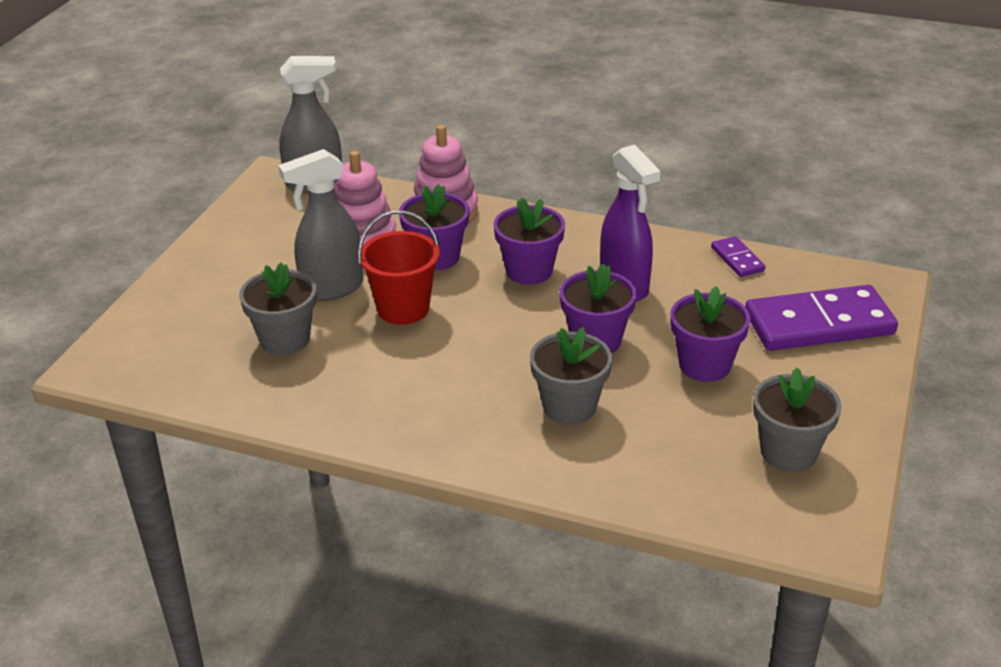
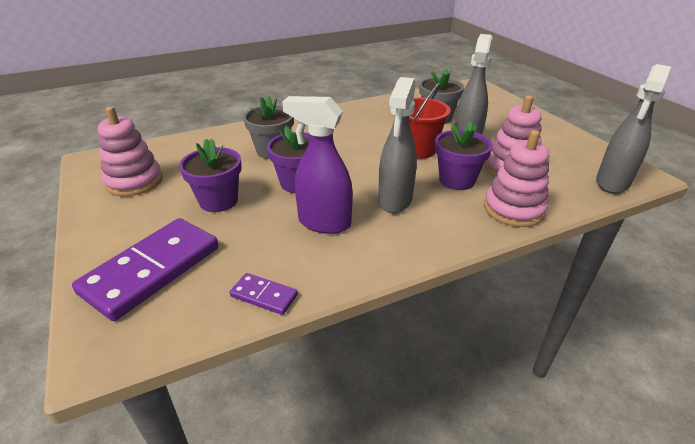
camera: 135 degrees right, 0 degrees up
purple flower pot [493,198,565,285] -> grey spray bottle [378,77,417,213]
grey flower pot [753,368,842,472] -> pink stacking toy [98,106,162,196]

